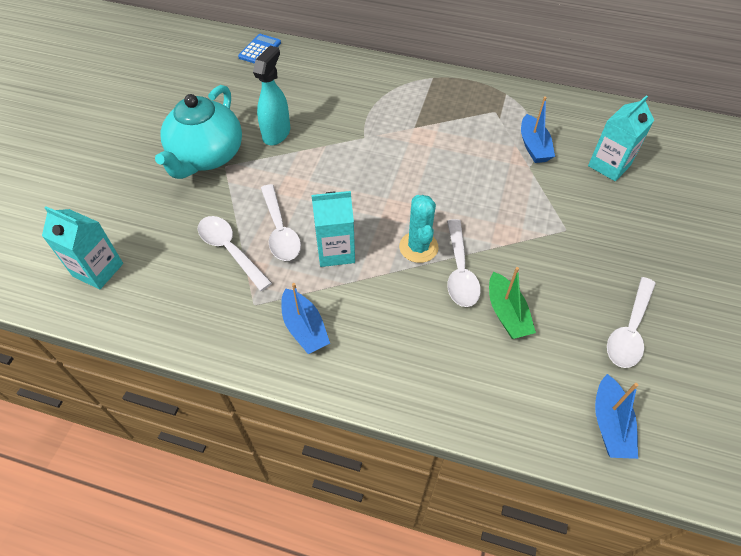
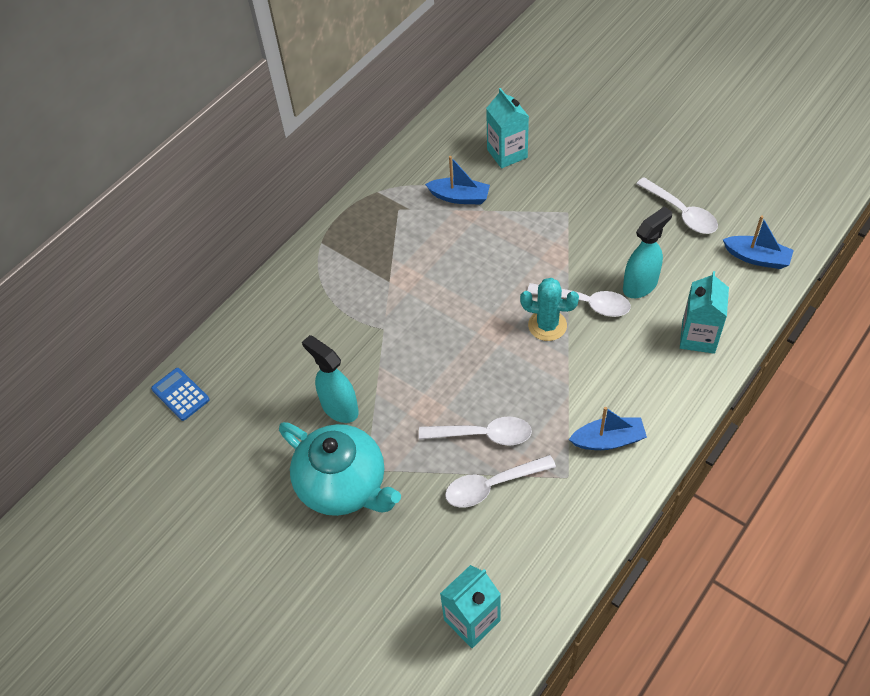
camera: 65 degrees left, 0 degrees up
turquoise carton [311,191,355,267] -> turquoise carton moved to [680,271,729,354]
green boat [489,267,536,339] -> turquoise spray bottle [623,206,672,298]

